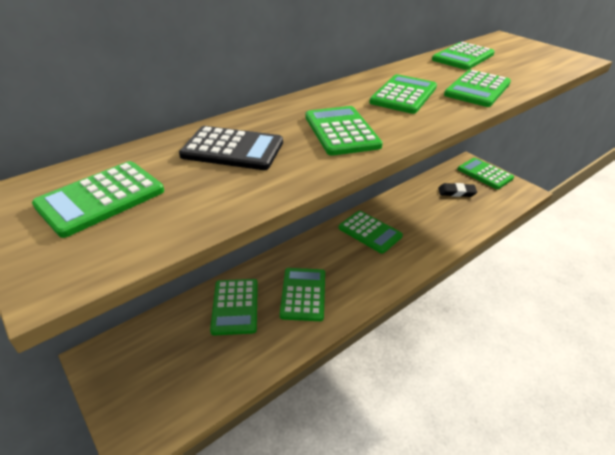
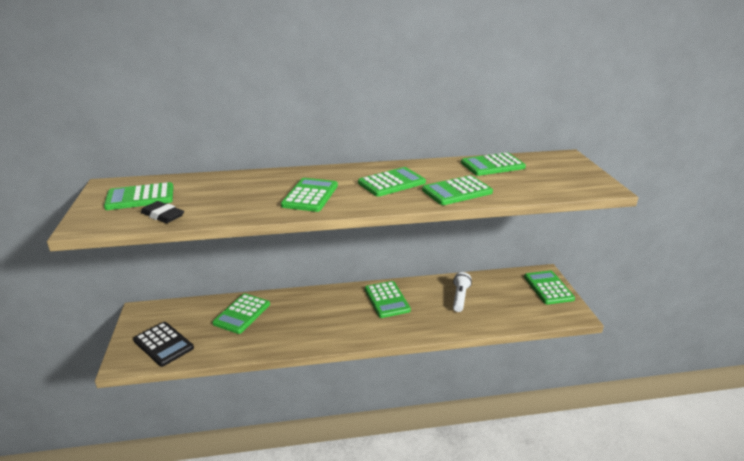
camera: 30 degrees right, 10 degrees down
black calculator [179,126,283,170] -> black calculator moved to [133,322,194,367]
green calculator [280,268,325,321] -> none
black eraser [438,183,477,197] -> black eraser moved to [141,201,184,223]
none -> white flashlight [453,272,472,312]

